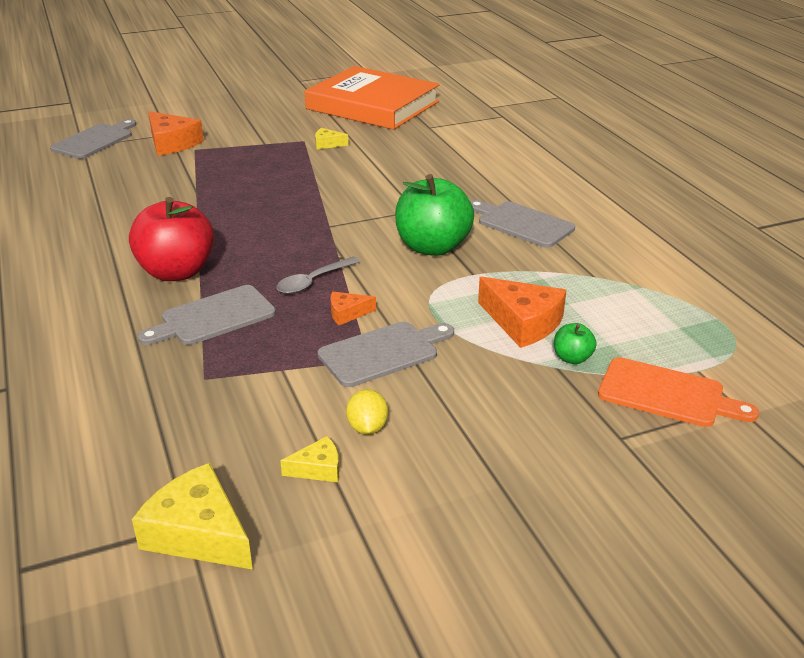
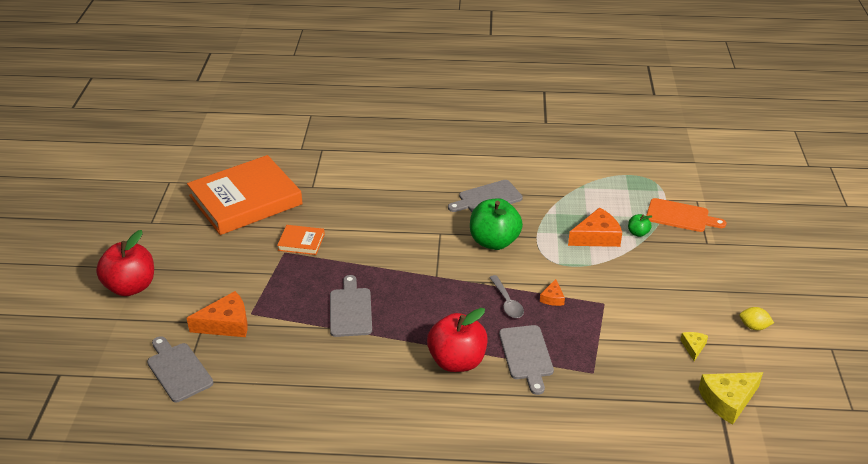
camera: 65 degrees left, 5 degrees up
yellow cheese [315,128,349,149] -> orange book [277,225,325,255]
grey cutting board [317,322,454,387] -> grey cutting board moved to [330,275,372,337]
yellow lemon [346,389,388,435] -> yellow lemon moved to [740,307,774,330]
orange cutting board [598,357,759,427] -> orange cutting board turned 60 degrees clockwise [646,198,727,232]
none -> red apple [96,230,154,296]

